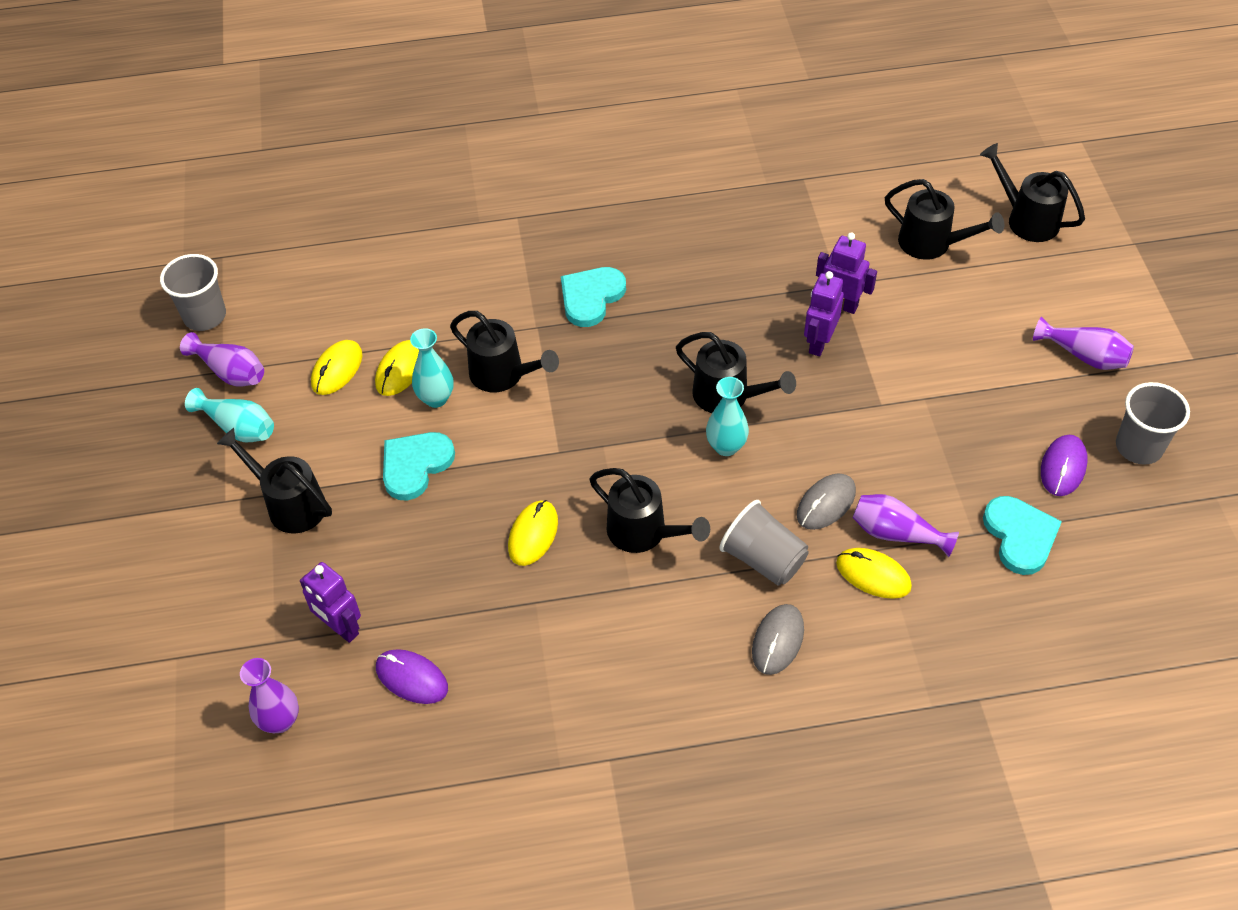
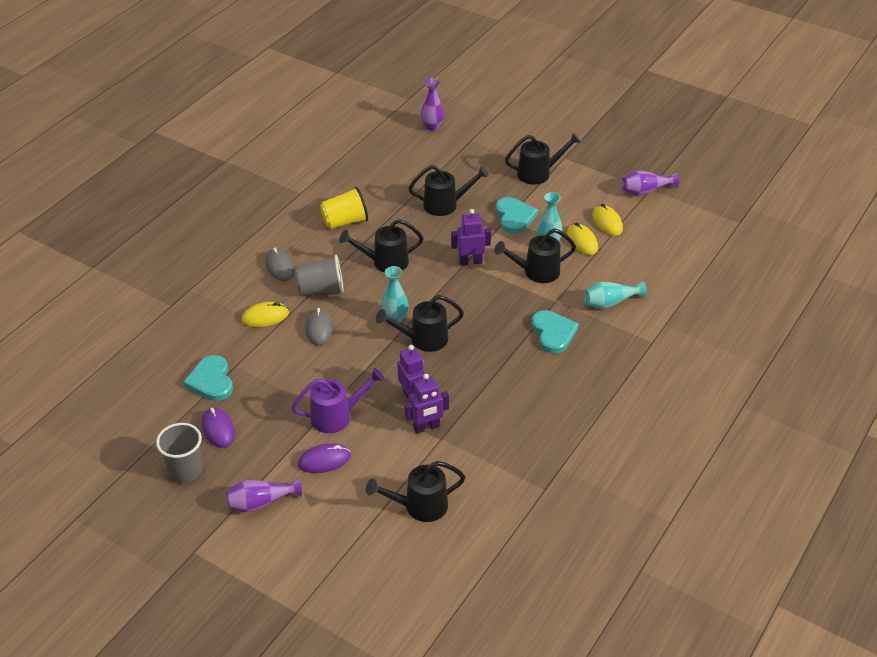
camera: 130 degrees right, 10 degrees down
grey cup [160,254,226,331] -> none
turquoise vase [185,388,274,442] -> turquoise vase moved to [584,281,647,309]
purple robot [300,562,361,643] -> purple robot moved to [451,209,491,265]
purple mouse [376,649,448,704] -> purple mouse moved to [298,443,351,473]
yellow mouse [508,500,558,566] -> none
purple vase [853,494,959,557] -> none
black watering can [980,143,1085,242] -> black watering can moved to [409,165,489,216]
turquoise heart [983,496,1062,575] -> turquoise heart turned 45 degrees clockwise [183,355,233,401]
none -> purple watering can [292,368,385,433]
none -> yellow cup [320,187,368,229]

